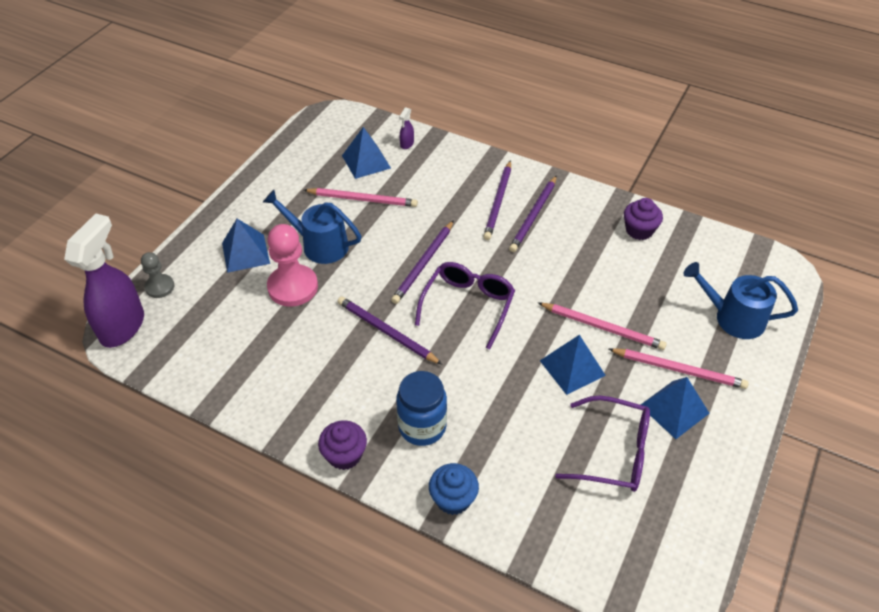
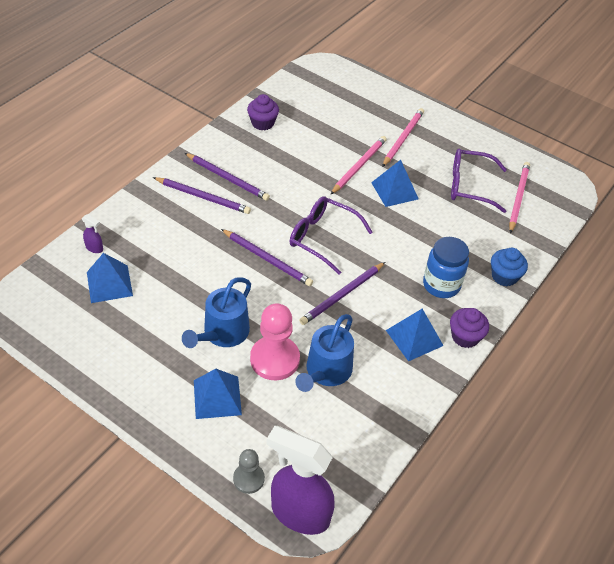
camera: 85 degrees left, 0 degrees up
pink pencil [304,188,418,207] -> pink pencil moved to [509,162,530,233]
purple glasses [555,396,650,492] -> purple glasses turned 105 degrees counterclockwise [451,149,507,213]
blue pyramid [641,377,710,439] -> blue pyramid moved to [386,309,444,361]
blue watering can [684,262,798,339] -> blue watering can moved to [295,314,354,392]

